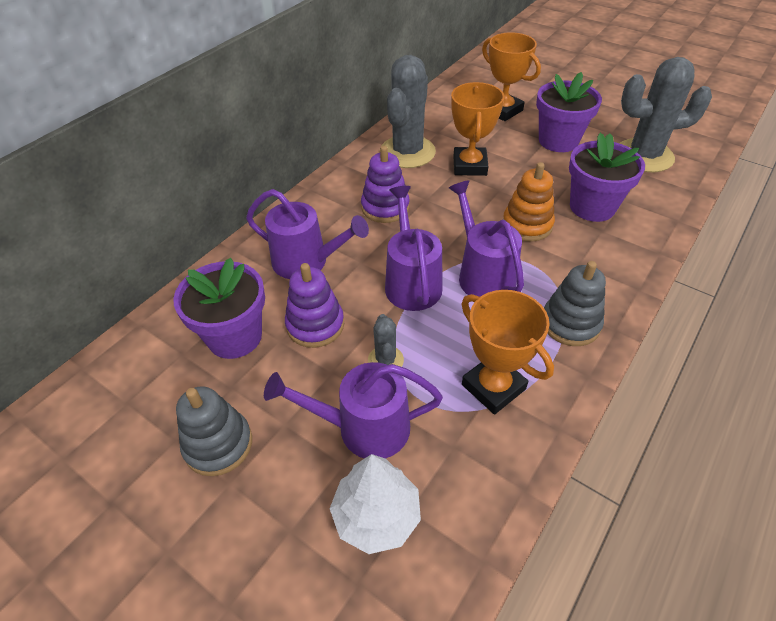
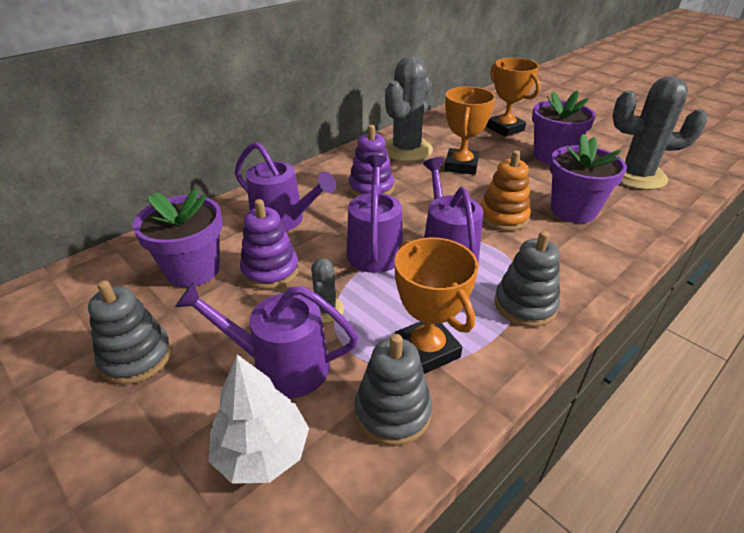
camera: 10 degrees right, 10 degrees down
none -> grey stacking toy [355,334,432,446]

